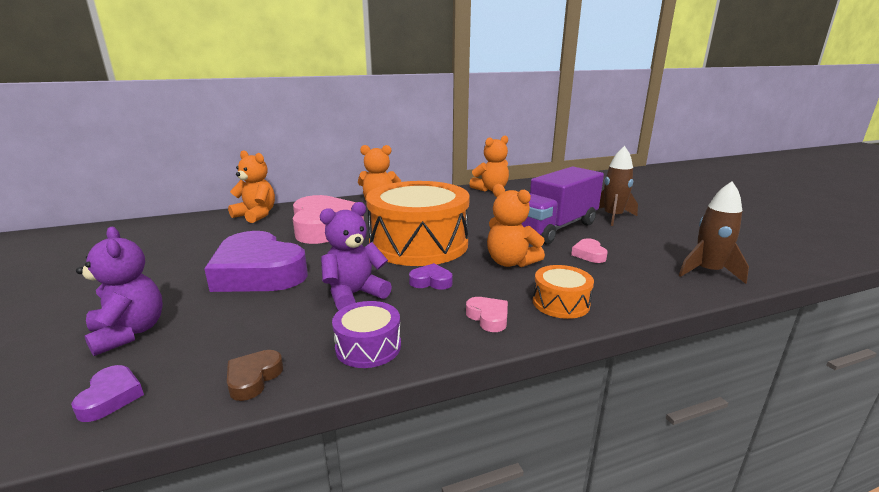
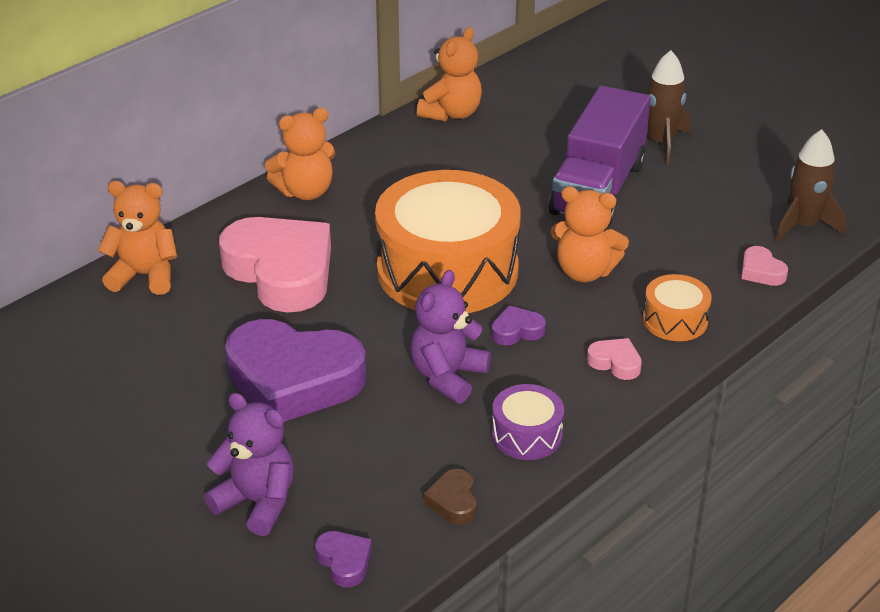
camera: 25 degrees left, 15 degrees up
pink heart [571,238,608,263] -> pink heart moved to [741,246,788,286]

